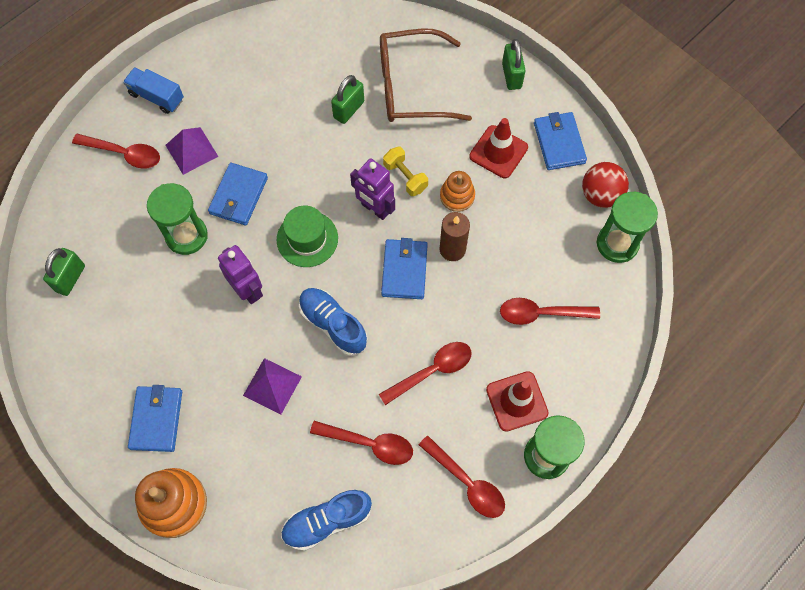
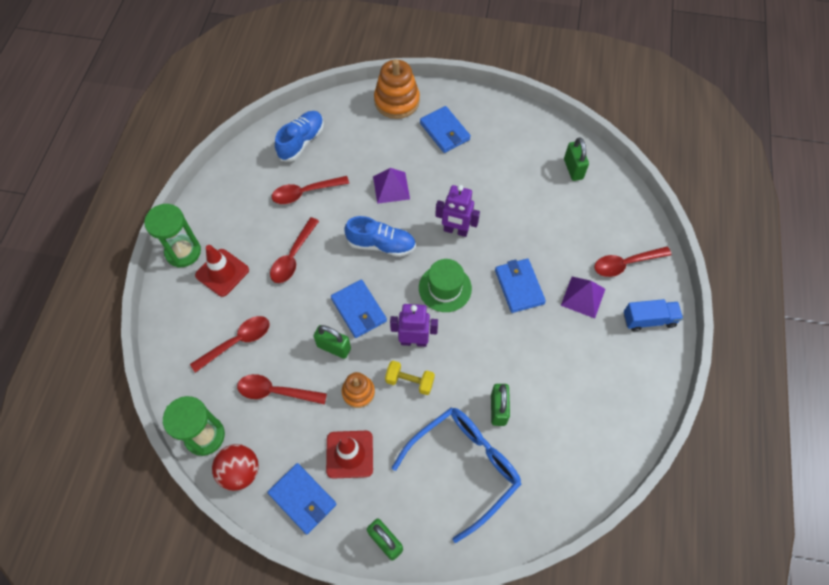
camera: 145 degrees right, 5 degrees down
green hourglass [147,183,208,255] -> none
brown glasses [380,29,472,122] -> blue glasses [392,407,521,543]
red spoon [419,436,505,518] -> red spoon moved to [237,374,327,405]
brown candle [440,212,470,261] -> green padlock [314,325,351,359]

